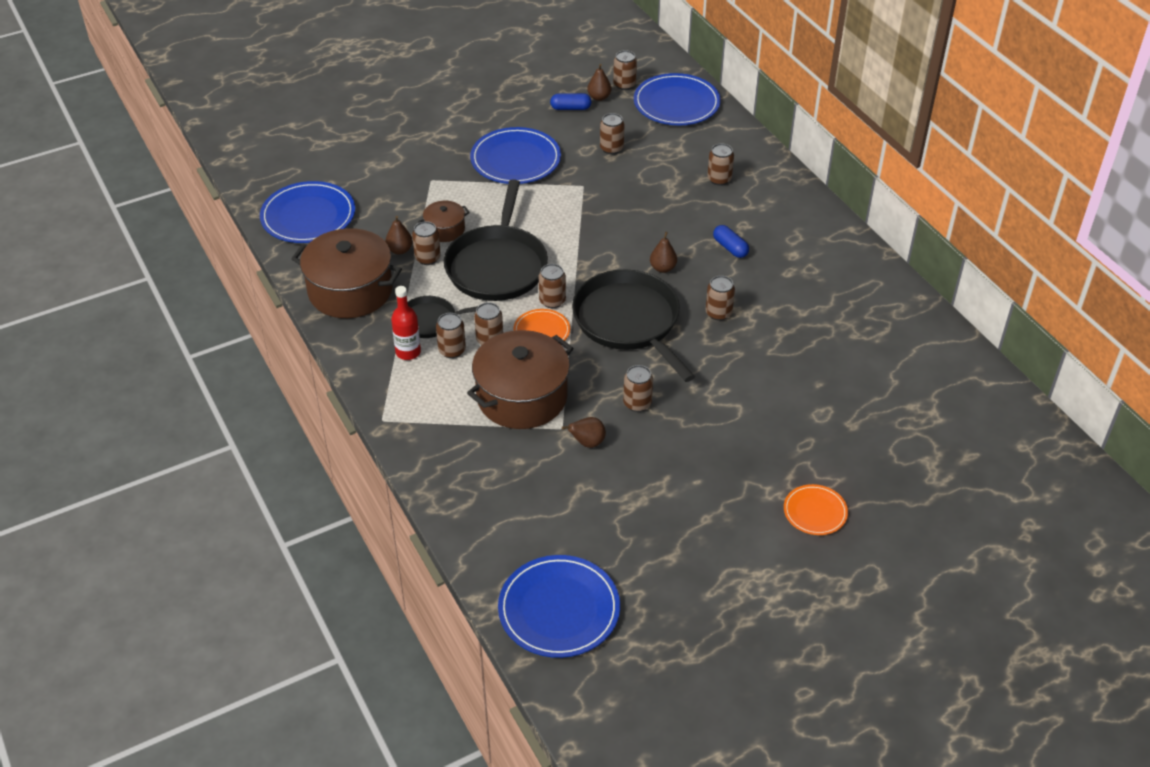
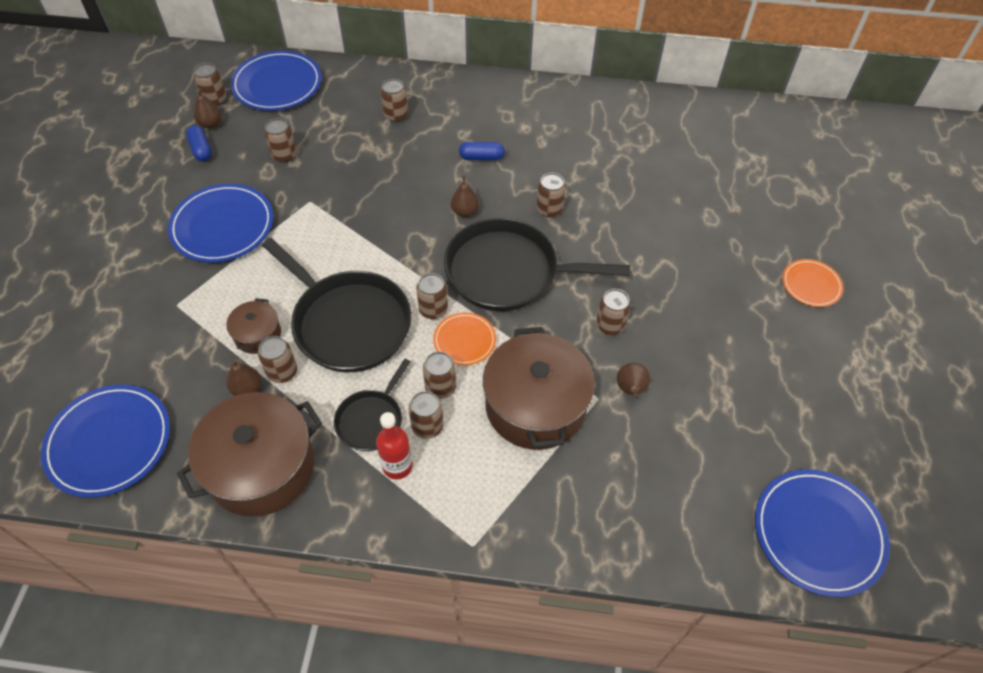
camera: 55 degrees left, 10 degrees up
blue capsule [550,93,592,110] -> blue capsule turned 60 degrees counterclockwise [186,125,212,161]

